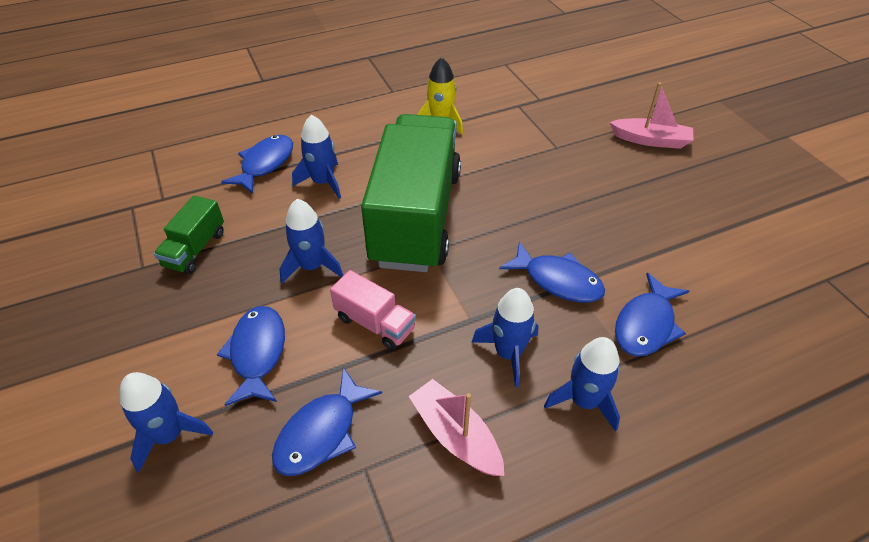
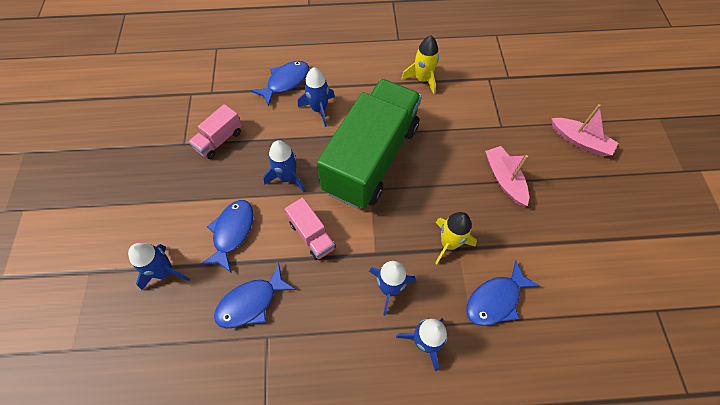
camera: 20 degrees right, 15 degrees up
green truck [154,196,224,274] -> pink truck [189,104,242,159]
pink boat [408,379,504,476] -> pink boat moved to [485,146,529,206]
blue fish [499,242,605,303] -> yellow rocket [435,212,477,264]

